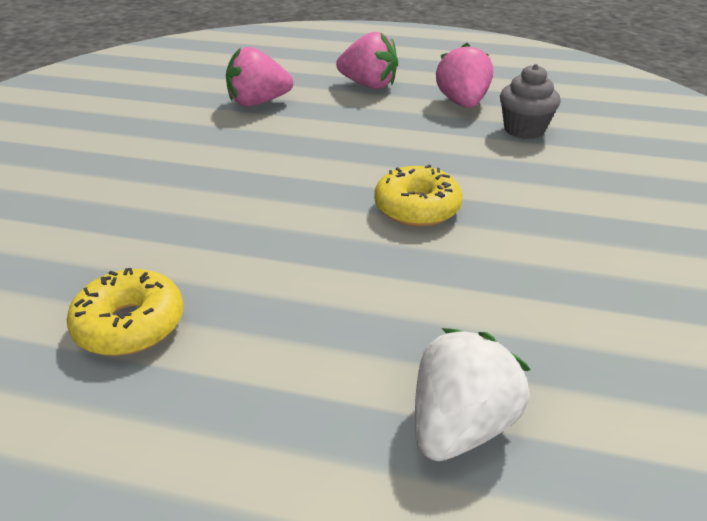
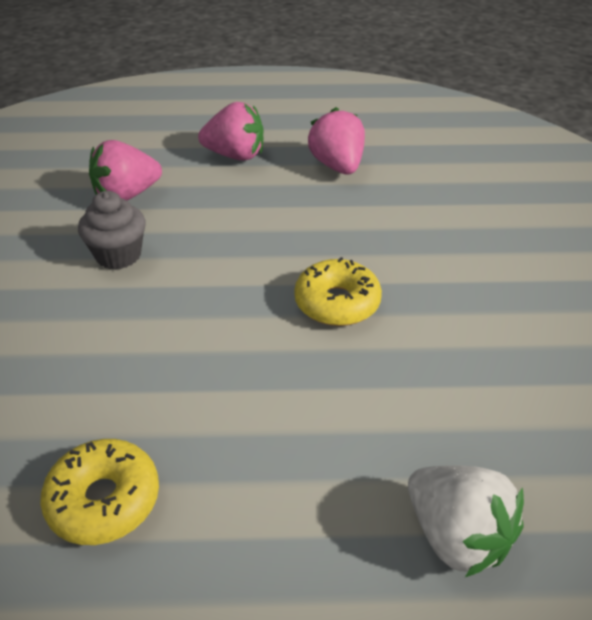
camera: 15 degrees left, 5 degrees up
white strawberry [415,328,531,461] -> white strawberry turned 120 degrees clockwise [408,465,524,577]
grey cupcake [500,64,561,139] -> grey cupcake moved to [78,191,146,270]

